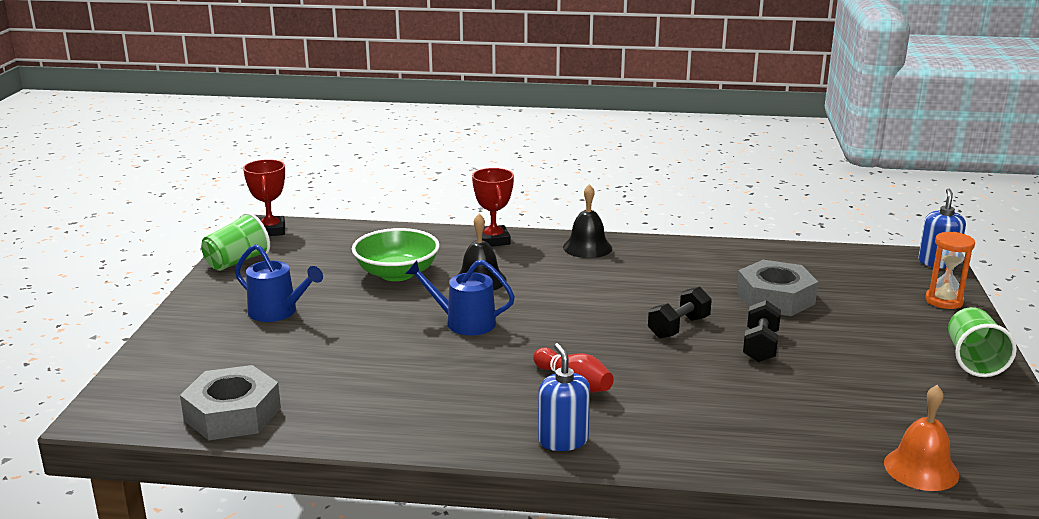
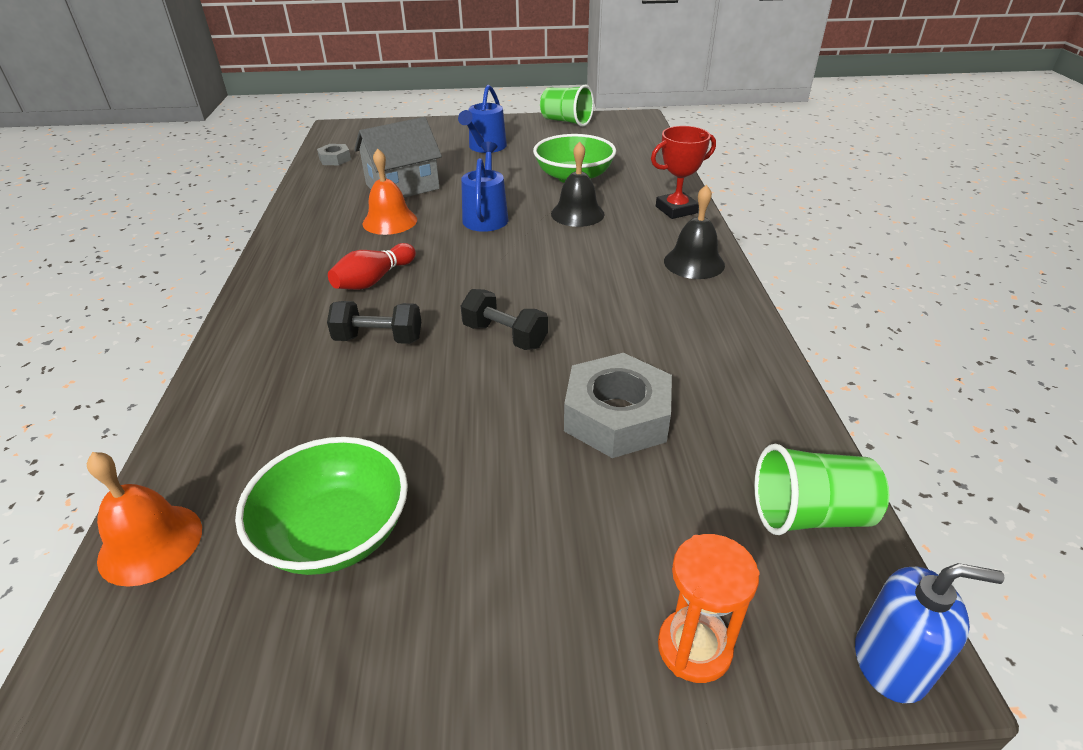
camera: 80 degrees right, 15 degrees up
grey nut [180,365,281,440] -> grey nut [317,144,351,165], size x0.50
red trophy [243,159,285,236] -> none
blue soap dispenser [538,343,590,451] -> none
black dumbbell [743,300,781,362] -> black dumbbell moved to [327,301,421,344]
green cup [948,307,1017,377] -> green cup moved to [754,444,889,535]
none -> green bowl [235,437,408,575]
none -> grey house [354,117,442,198]
none -> orange bell [362,148,417,235]

